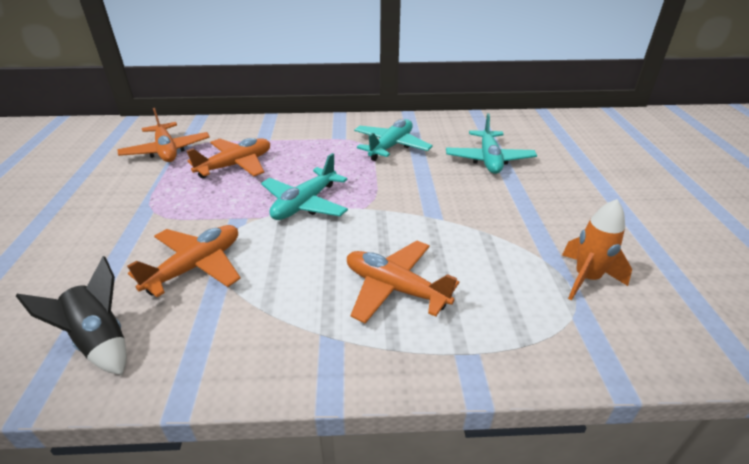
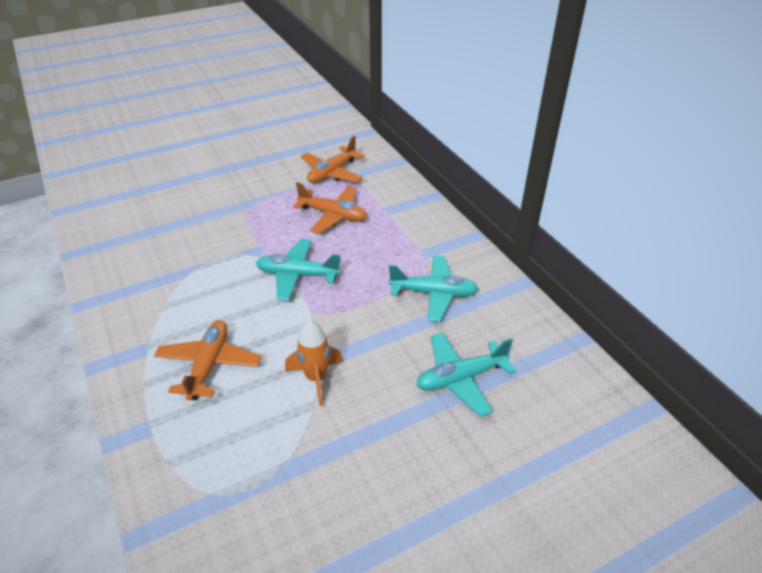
camera: 65 degrees right, 5 degrees up
black rocket [16,256,127,375] -> none
orange plane [127,225,241,297] -> none
orange rocket [562,199,632,301] -> orange rocket moved to [285,320,343,406]

